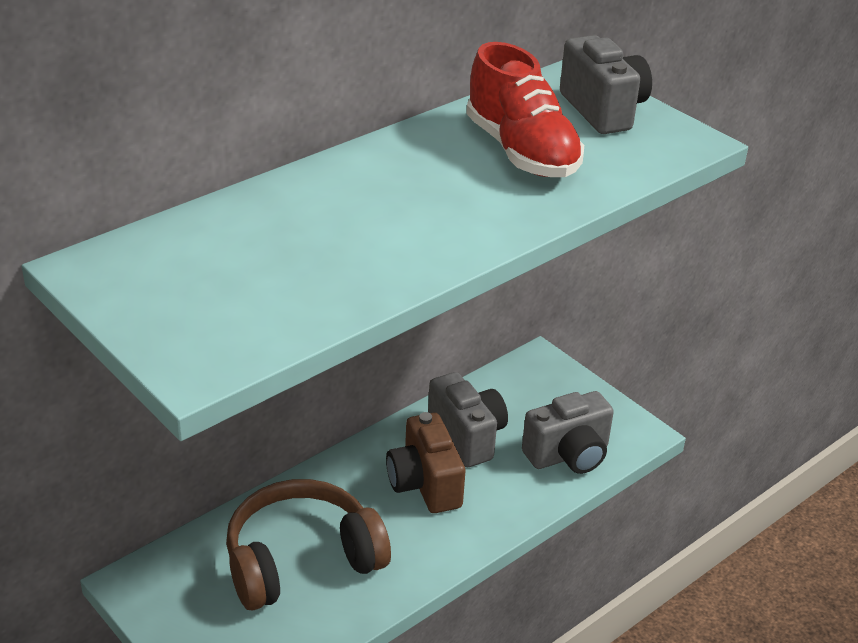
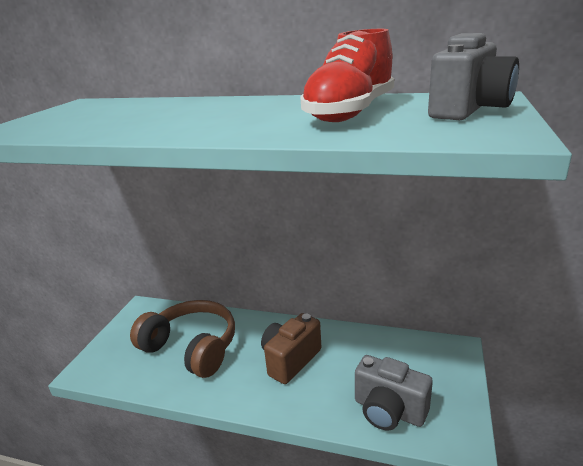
camera: 60 degrees right, 10 degrees down
grey camera [428,372,508,467] -> none

